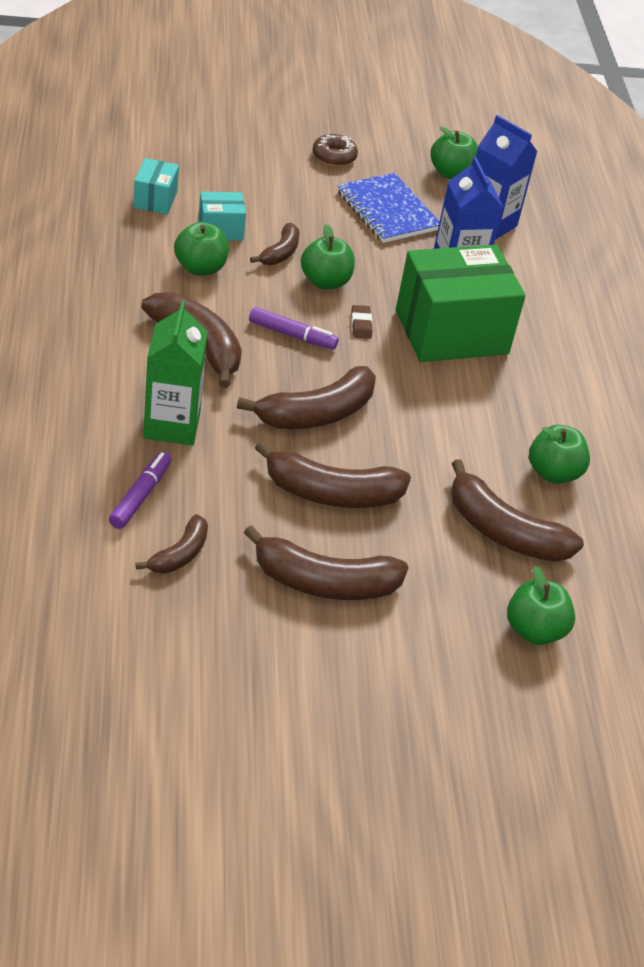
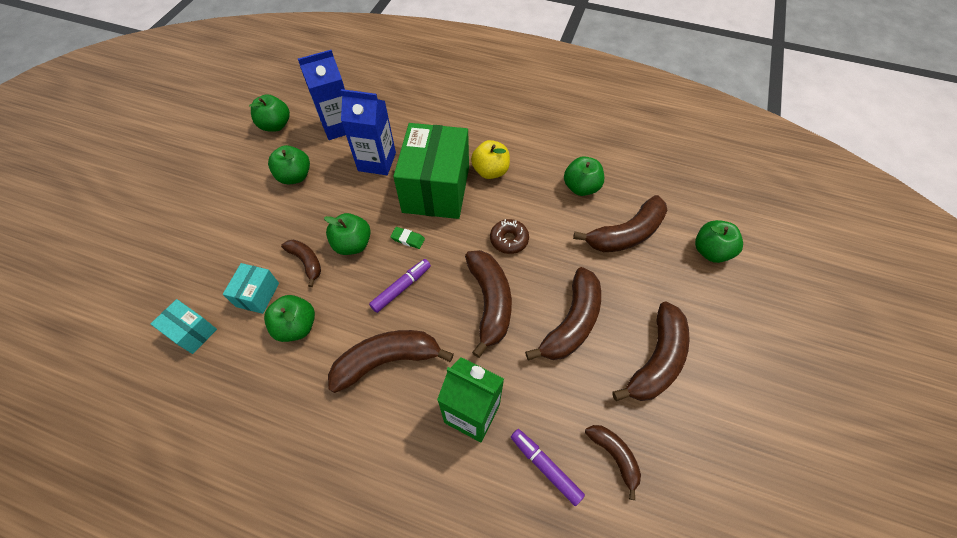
camera: 60 degrees left, 15 degrees up
brown donut [312,134,358,167] -> brown donut moved to [490,219,529,254]
blue notebook [337,173,440,243] -> green apple [268,145,310,184]
brown eraser [351,305,372,339] -> green eraser [390,227,425,249]
none -> yellow apple [471,140,510,179]

